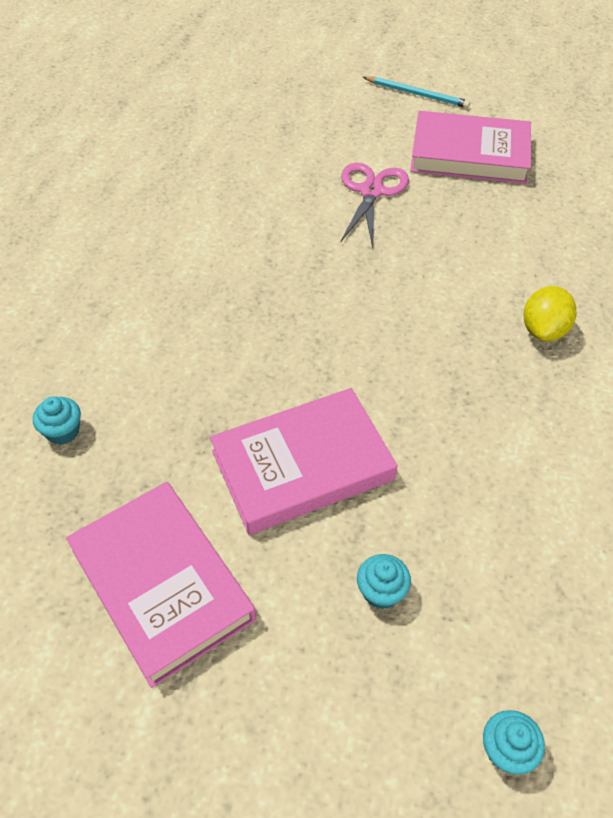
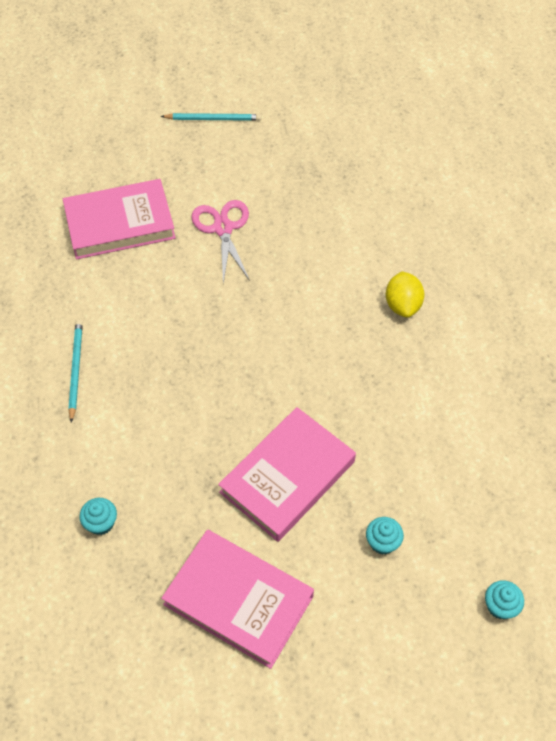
camera: 25 degrees left, 5 degrees up
pink book [410,111,531,184] -> pink book moved to [63,179,176,259]
none -> turquoise pencil [68,320,83,423]

